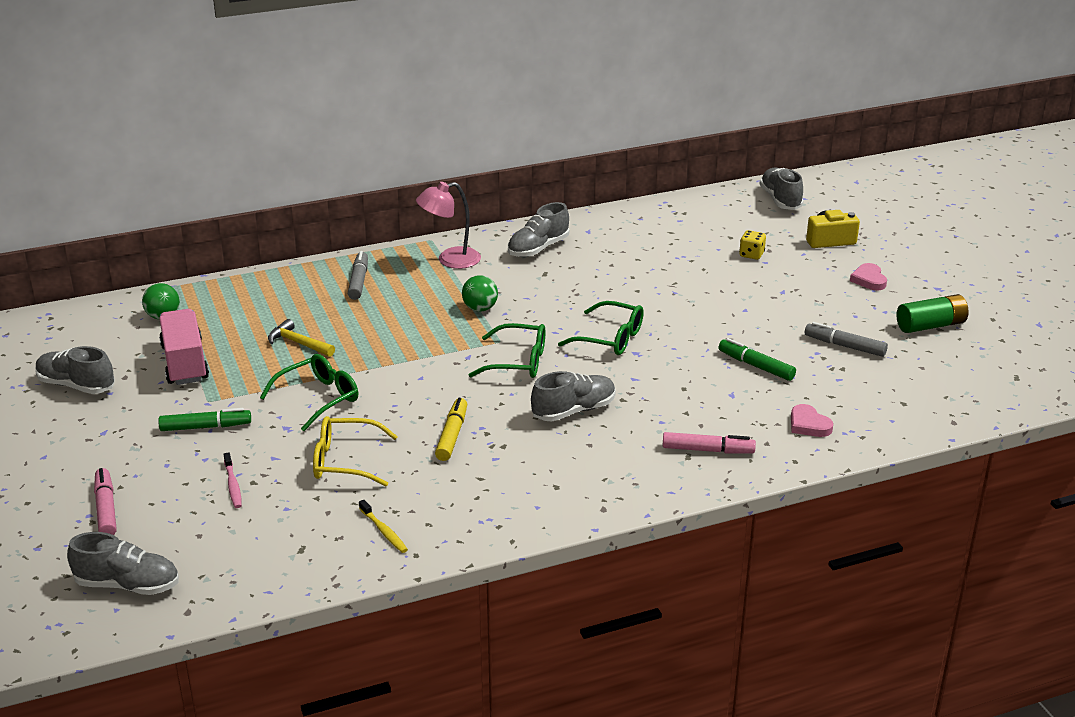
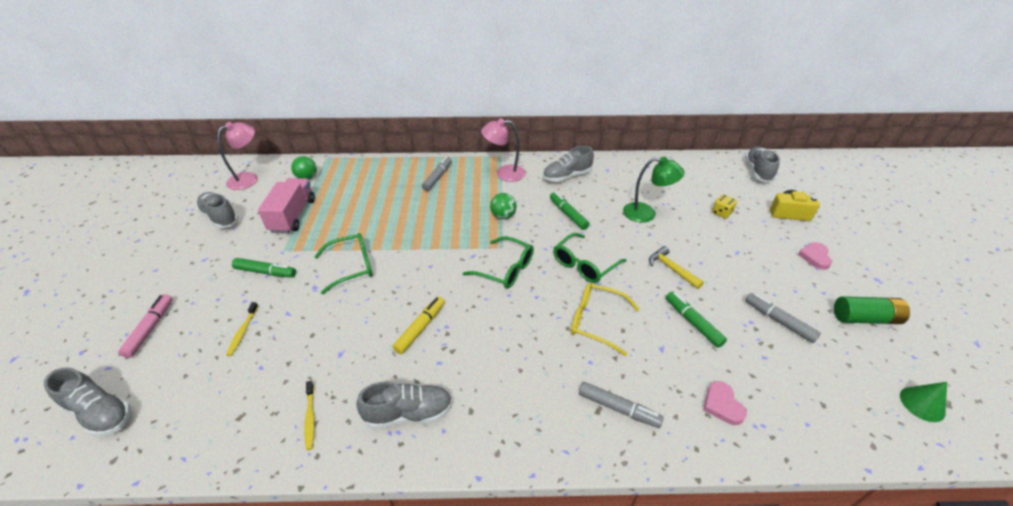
camera: 20 degrees right, 10 degrees up
pink toothbrush [224,452,242,508] -> yellow toothbrush [226,302,259,356]
yellow hammer [268,319,335,357] -> yellow hammer moved to [649,246,704,289]
yellow glasses [313,416,398,487] -> yellow glasses moved to [571,283,640,356]
grey shoe [531,371,616,421] -> grey shoe moved to [356,381,453,429]
green glasses [558,301,644,355] -> green glasses turned 90 degrees clockwise [554,233,626,283]
pink marker [663,432,756,454] -> grey marker [579,382,664,428]
none -> pink lamp [218,122,258,190]
none -> green marker [550,192,590,230]
none -> green lamp [623,157,684,223]
none -> green cone [900,382,947,422]

